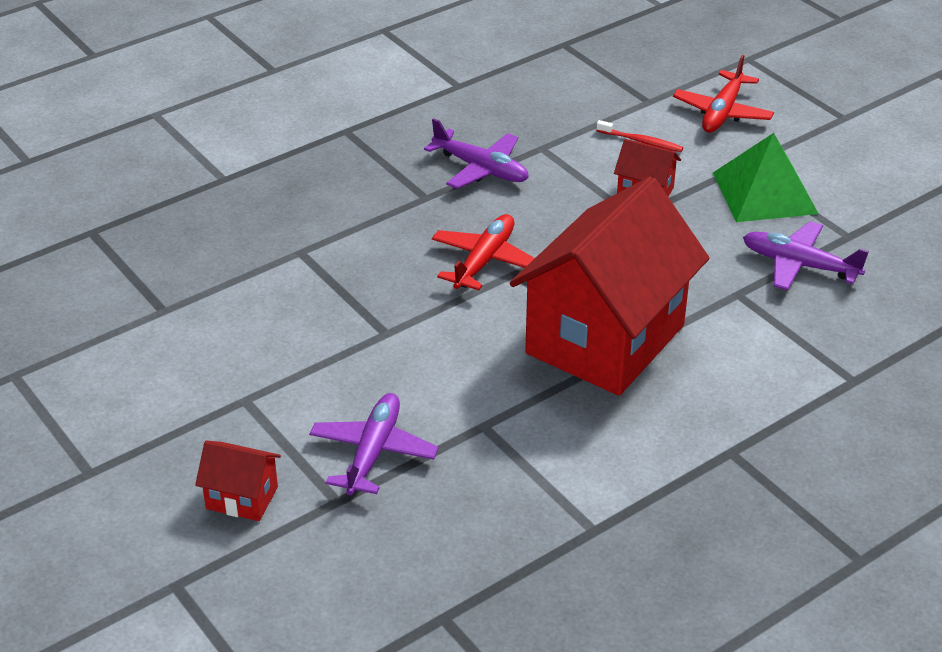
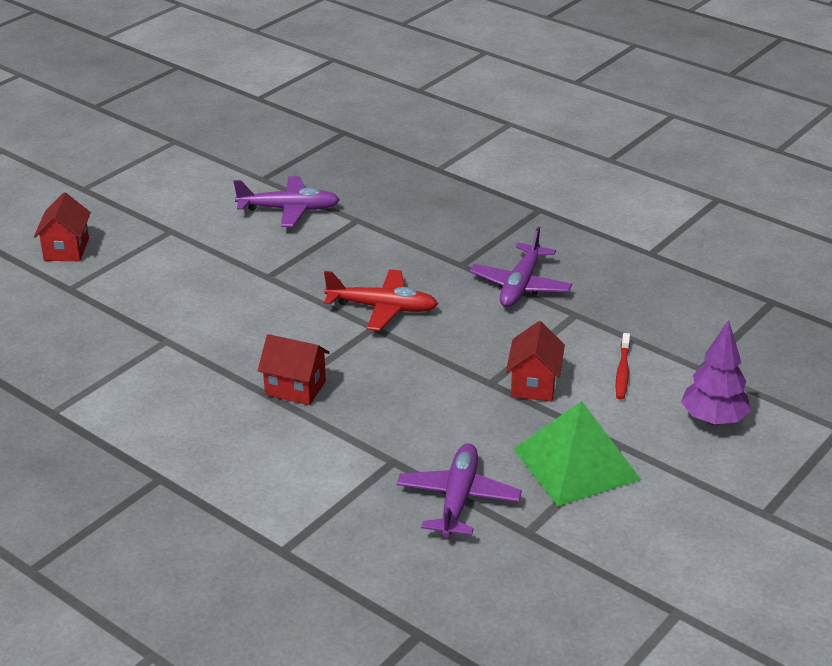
camera: 75 degrees right, 5 degrees down
purple plane [309,393,439,495] -> purple plane moved to [234,176,340,227]
red house [510,177,710,396] -> red house [258,334,330,405], size x0.40
red plane [673,55,774,133] -> purple tree [681,320,751,425]

